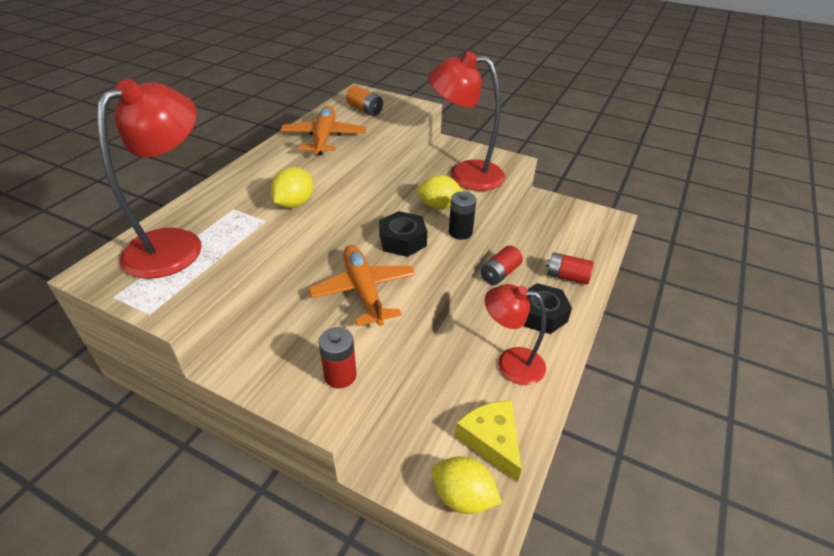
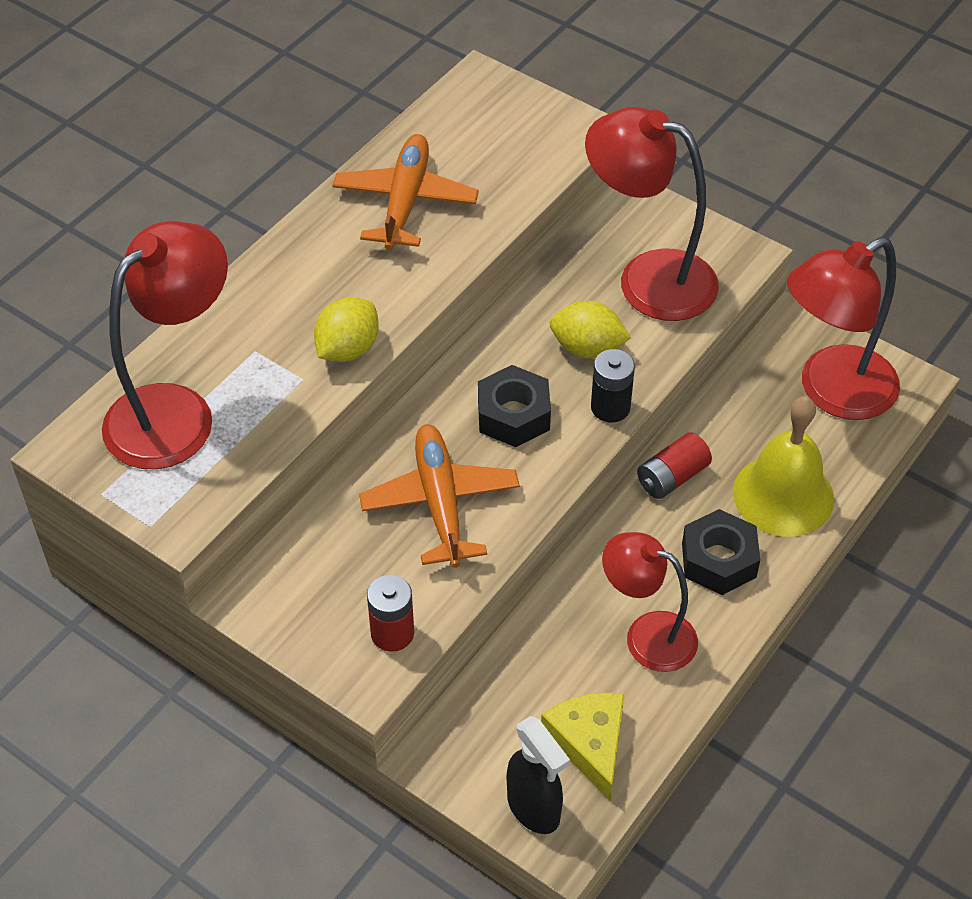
camera: 10 degrees right, 10 degrees up
orange battery [346,86,383,116] -> none
yellow lemon [431,456,502,514] -> black spray bottle [507,716,570,834]
red battery [546,252,594,284] -> yellow bell [733,396,834,537]
none -> red lamp [787,237,900,420]

